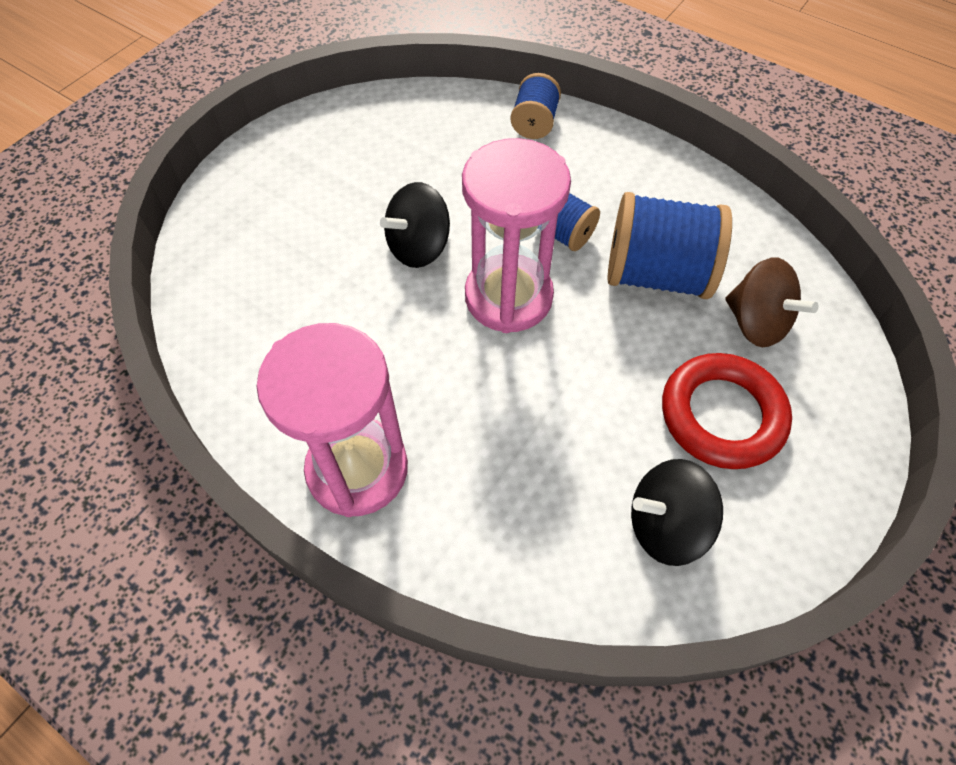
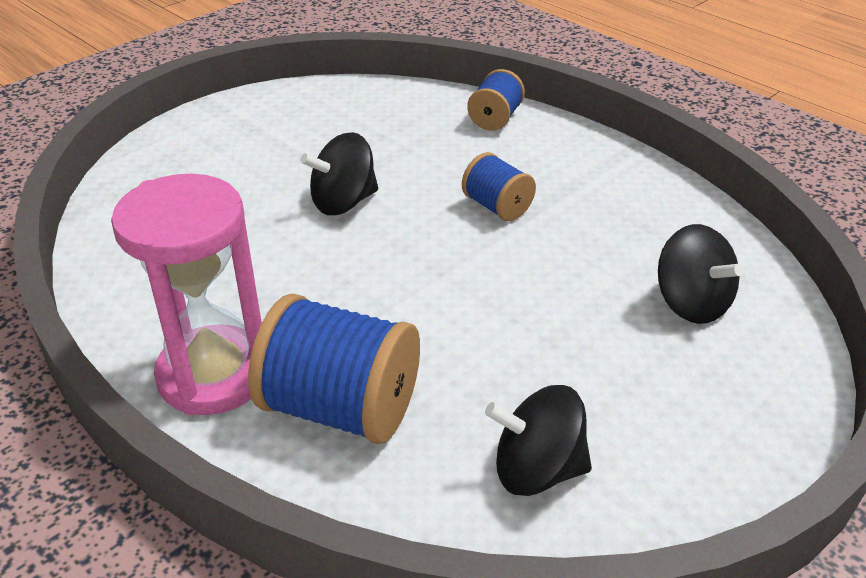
camera: 10 degrees right, 20 degrees down
pink hourglass [462,138,571,333] -> none
blue spool [608,192,732,299] -> blue spool moved to [248,293,420,444]
red ring [662,353,792,469] -> none
brown spinning top [725,257,819,347] -> black spinning top [658,224,744,324]

